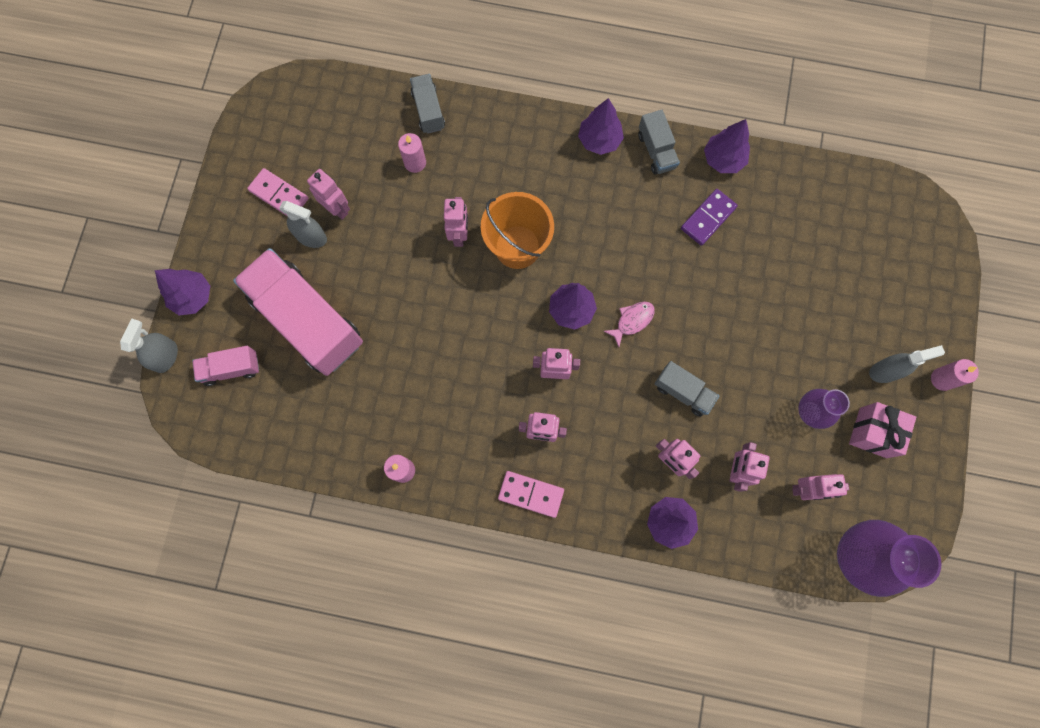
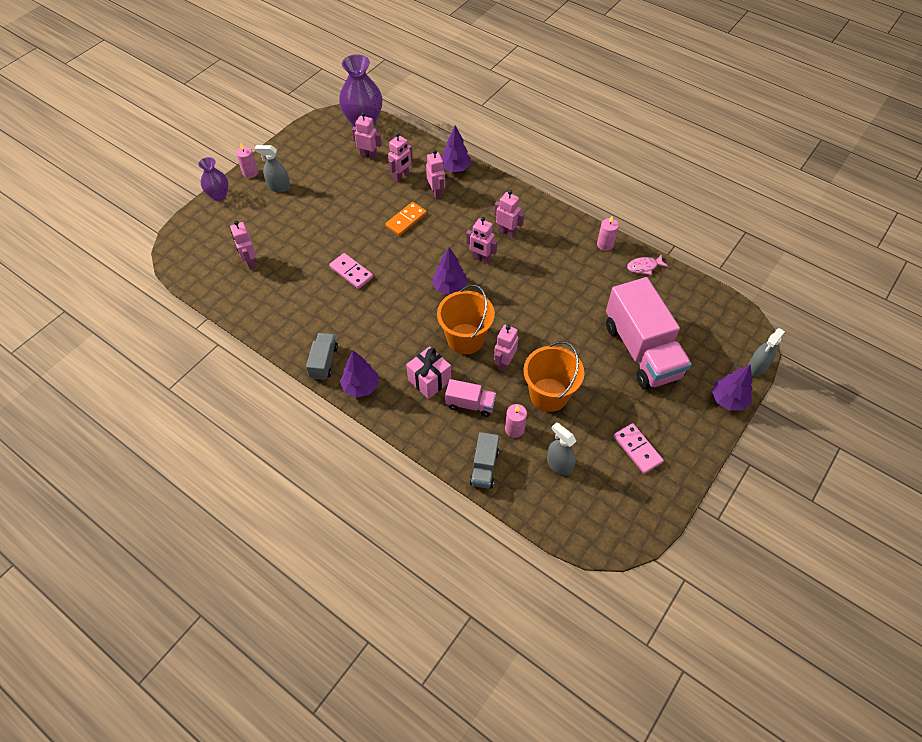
camera: 155 degrees left, 20 degrees down
pink truck [192,346,259,386] -> pink truck moved to [445,379,496,417]
grey spray bottle [279,201,327,248] -> grey spray bottle moved to [547,422,576,475]
pink robot [307,169,350,220] -> pink robot moved to [230,221,257,269]
pink domino [498,471,564,518] -> pink domino moved to [329,253,373,289]
pink fish [604,301,655,347] -> pink fish moved to [627,254,668,275]
grey truck [655,361,719,417] -> orange domino [385,202,427,236]
purple domino [681,189,738,246] -> none
purple tree [704,119,750,173] -> none
purple vase [798,389,850,429] -> purple vase moved to [198,157,229,201]
pink gift [849,402,916,458] -> pink gift moved to [406,346,451,399]
none -> orange bucket [523,341,584,412]

